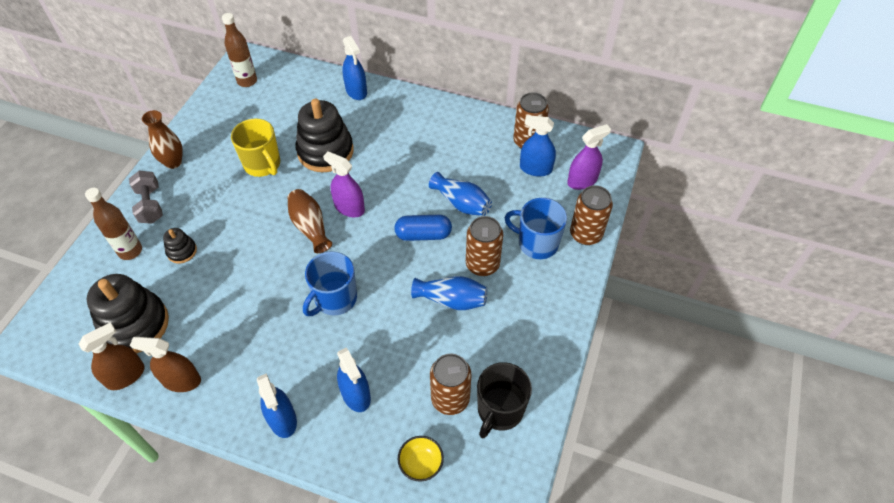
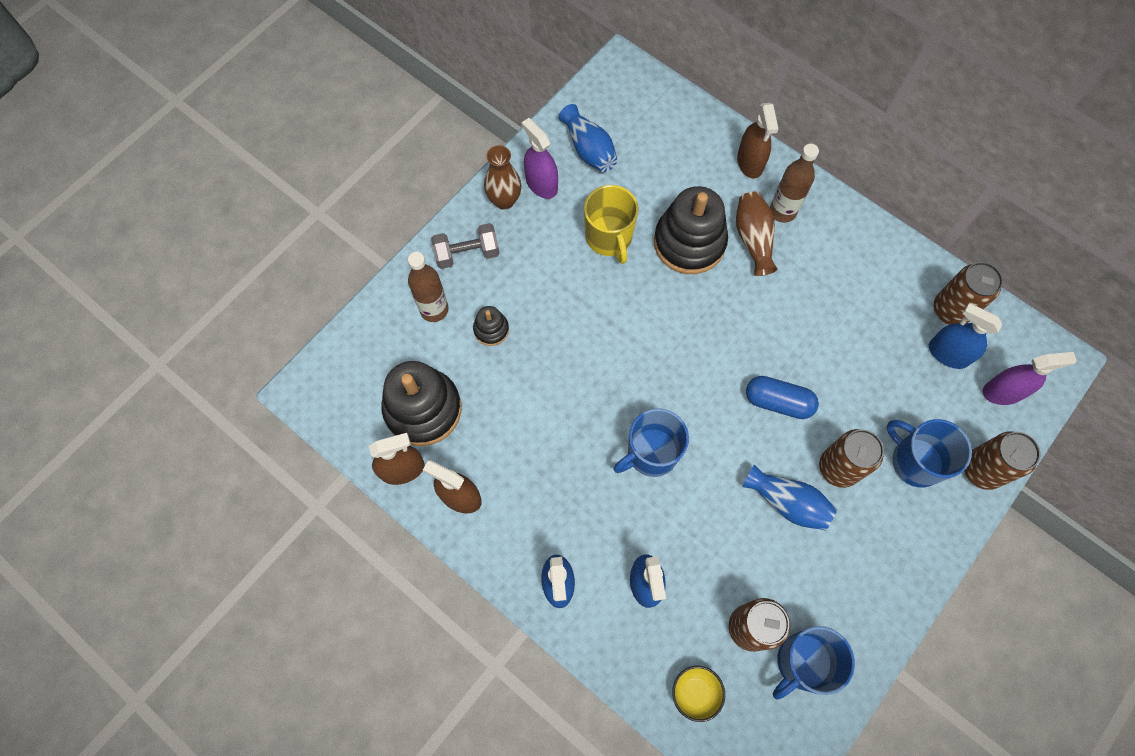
camera: 20 degrees right, 15 degrees up
grey dumbbell [129,171,163,224] -> grey dumbbell turned 75 degrees clockwise [431,223,500,269]
brown bottle [222,13,257,87] -> brown bottle moved to [770,144,819,223]
brown vase [288,189,332,253] -> brown vase moved to [736,192,778,276]
purple spray bottle [323,151,365,217] -> purple spray bottle moved to [522,118,558,199]
blue spray bottle [342,36,367,100] -> brown spray bottle [737,103,778,178]
blue vase [429,172,492,216] -> blue vase moved to [559,104,617,172]
black mug [477,362,532,439] -> blue mug [773,626,855,700]

